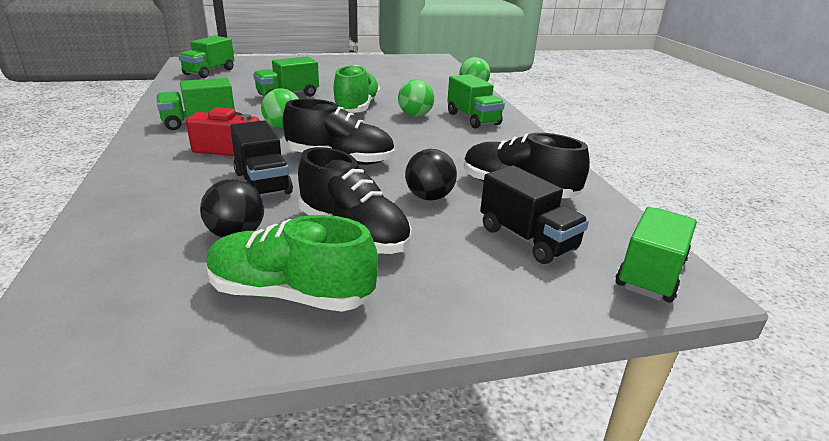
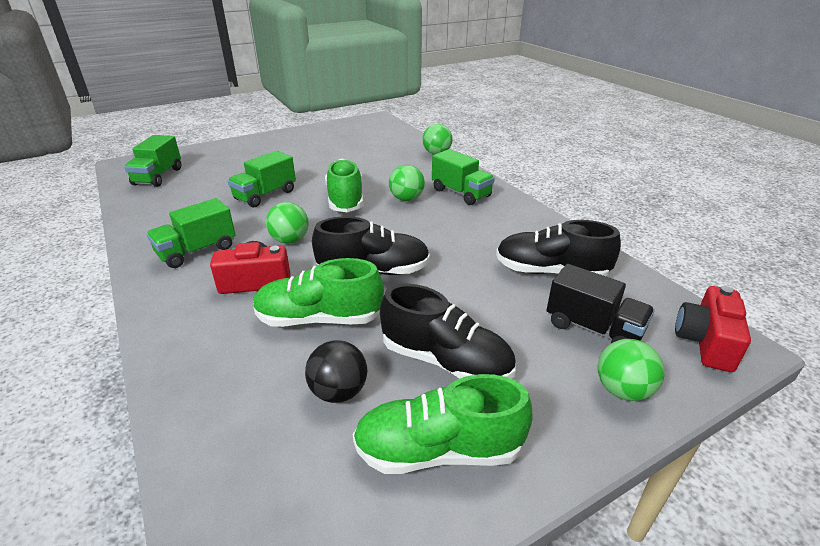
camera: 15 degrees left, 5 degrees up
black truck [230,121,293,196] -> green shoe [253,258,384,327]
black ball [405,149,457,200] -> none
green truck [615,207,697,302] -> red camera [675,286,751,372]
none -> green ball [598,339,664,401]

